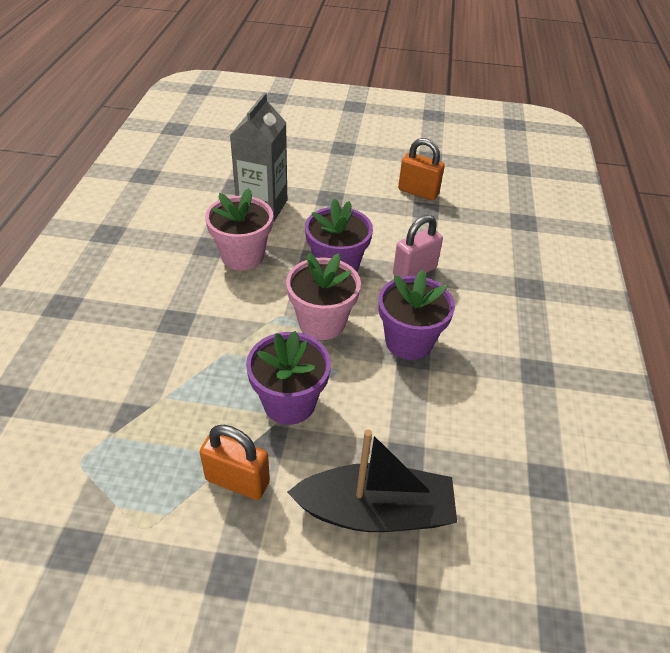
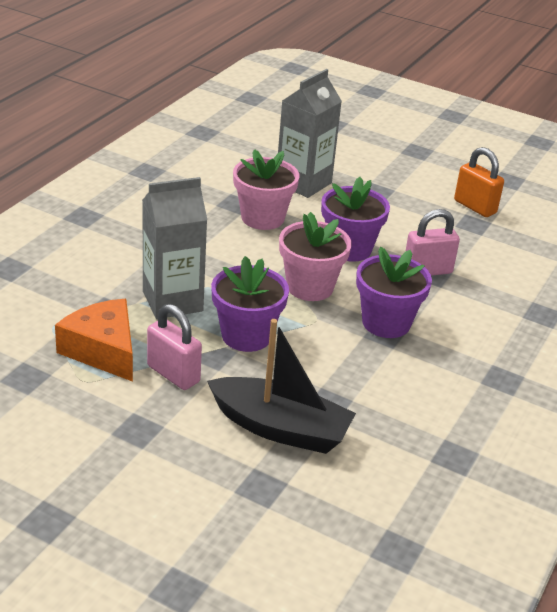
camera: 20 degrees right, 10 degrees down
orange padlock [200,425,270,500] -> pink padlock [147,304,202,390]
none -> orange cheese [55,299,133,382]
none -> grey carton [142,177,207,319]

